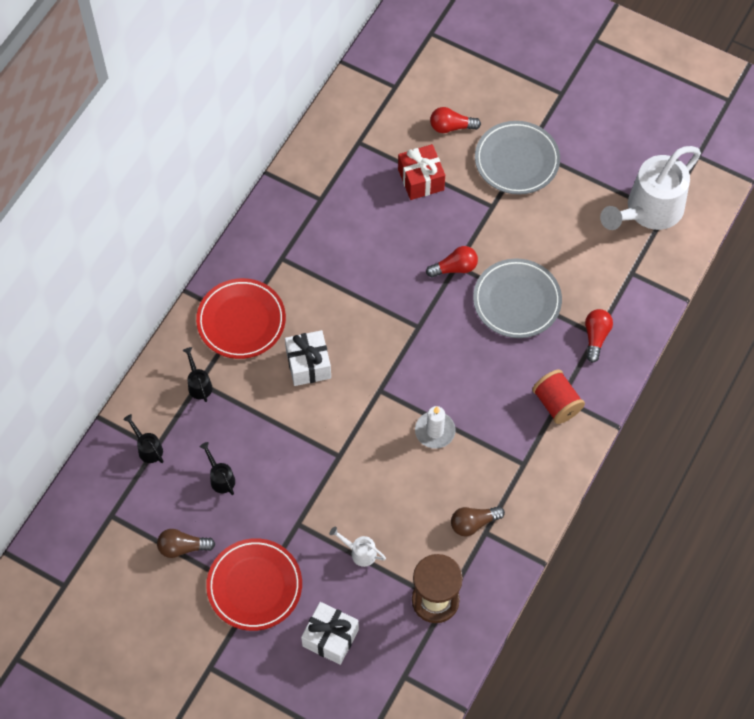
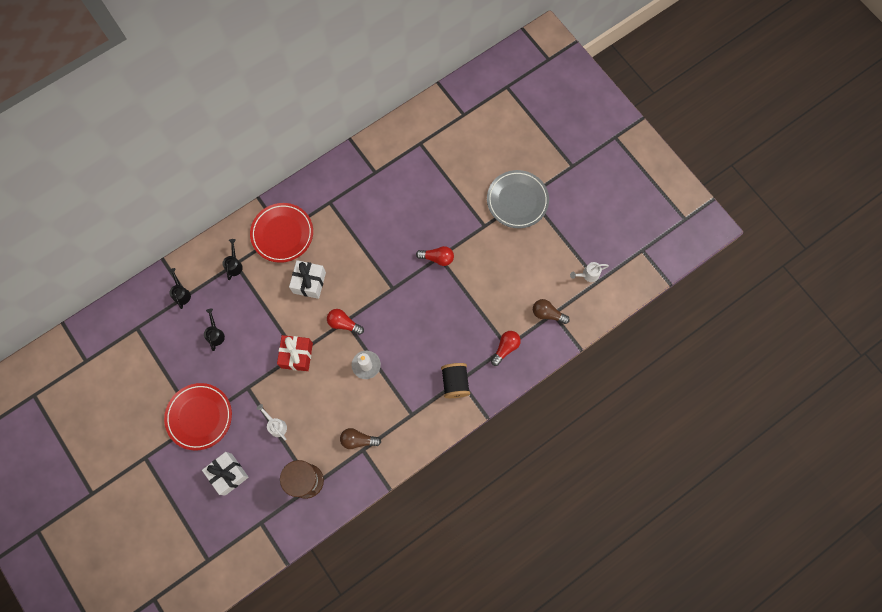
camera: 25 degrees right, 10 degrees up
brown light bulb [157,529,215,558] -> brown light bulb moved to [533,299,570,324]
red gift [398,144,445,200] -> red gift moved to [277,335,313,371]
red light bulb [430,107,481,133] -> red light bulb moved to [327,309,364,335]
grey plate [473,258,562,338] -> none
red spool [532,369,585,424] -> black spool [441,363,470,398]
white watering can [600,146,701,230] -> white watering can [570,262,609,282], size x0.40

